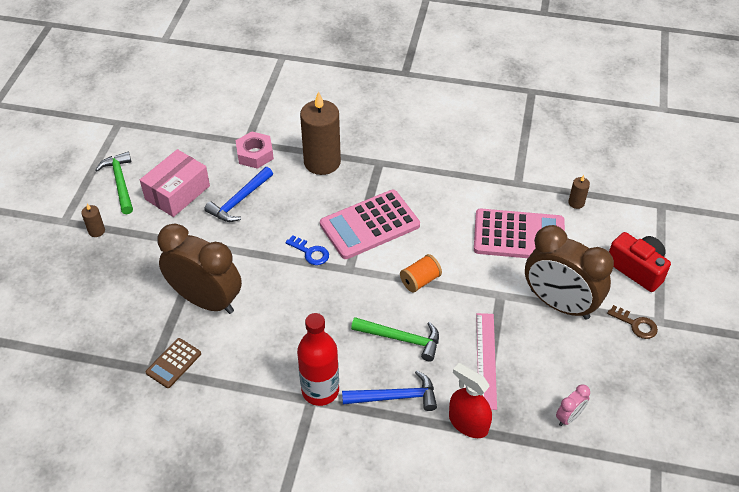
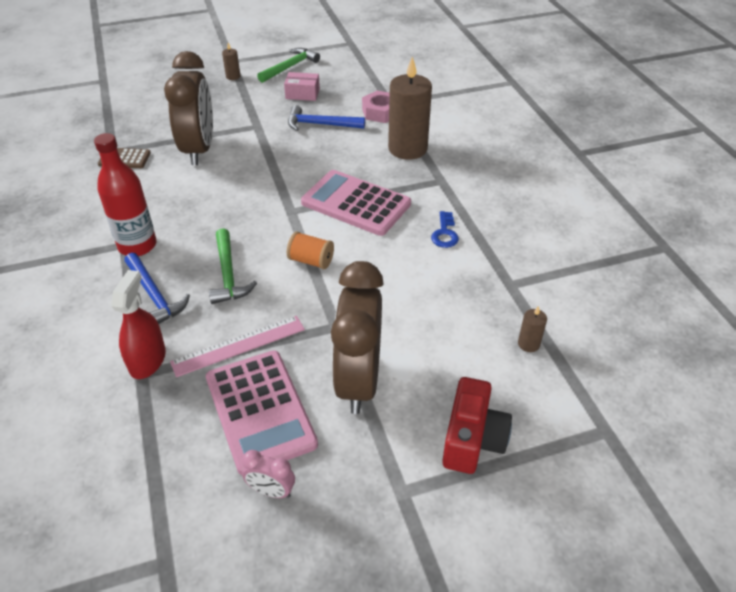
camera: 60 degrees right, 5 degrees down
pink box [140,149,210,217] -> pink box [284,72,320,101], size x0.62
blue key [285,235,329,265] -> blue key moved to [431,211,459,248]
pink calculator [474,209,565,258] -> pink calculator moved to [206,350,318,475]
pink clock [556,384,590,426] -> pink clock moved to [242,450,295,498]
brown key [607,305,658,339] -> none

